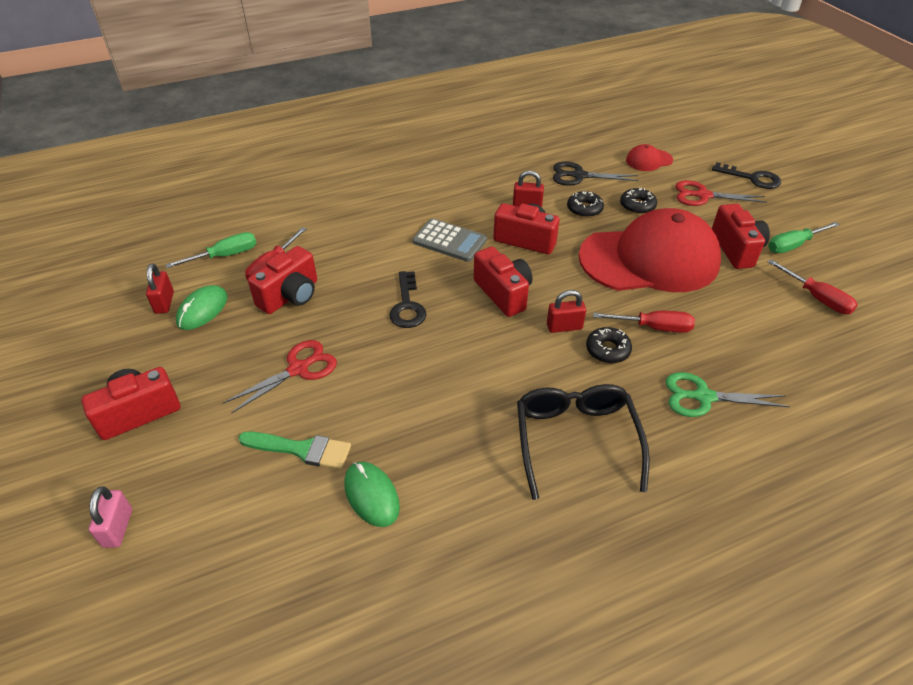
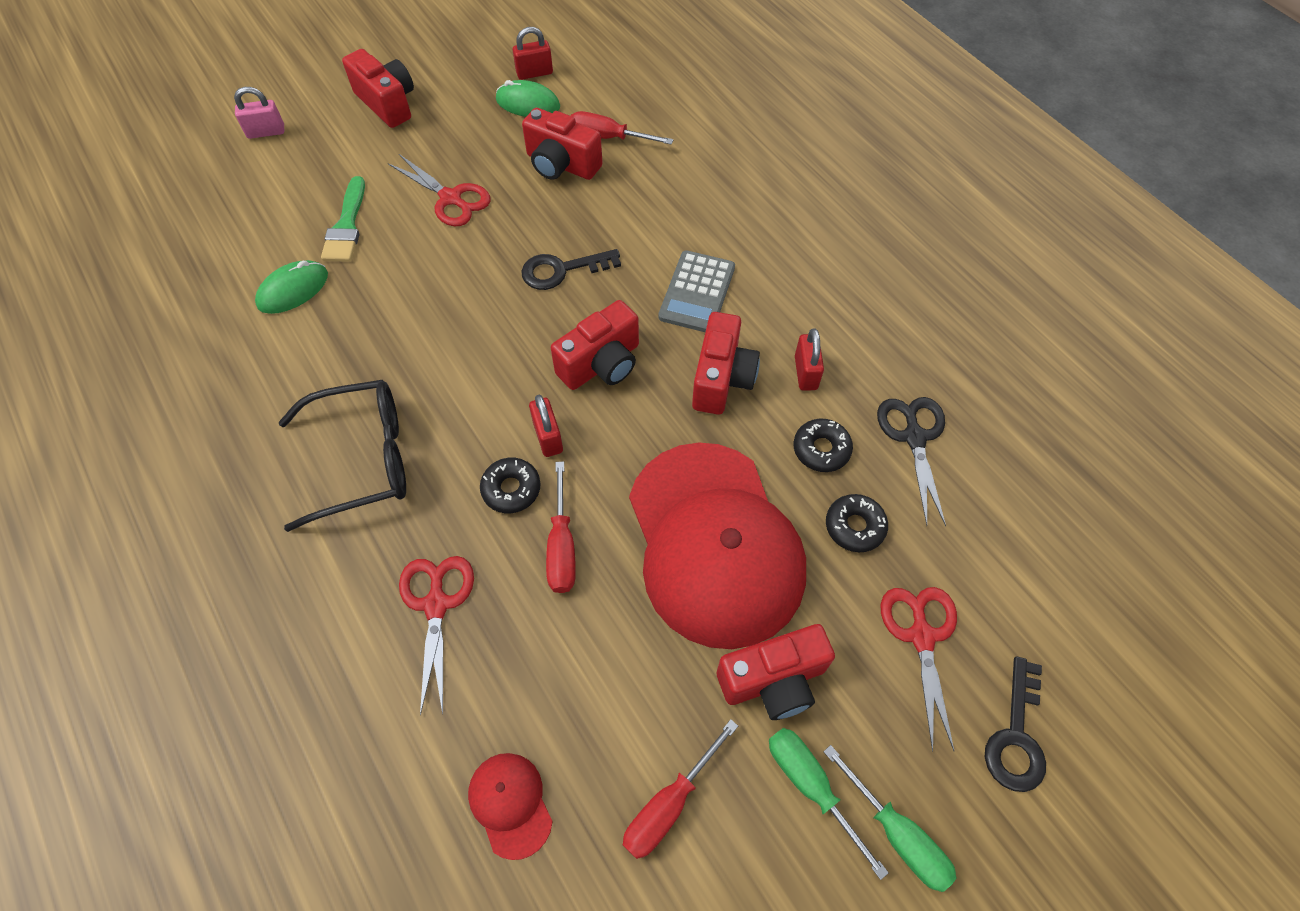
camera: 80 degrees right, 15 degrees up
green screwdriver [165,232,256,268] -> green screwdriver moved to [823,745,957,892]
red cap [626,144,673,171] -> red cap moved to [468,753,553,860]
green scissors [665,372,790,417] -> red scissors [399,556,474,716]

